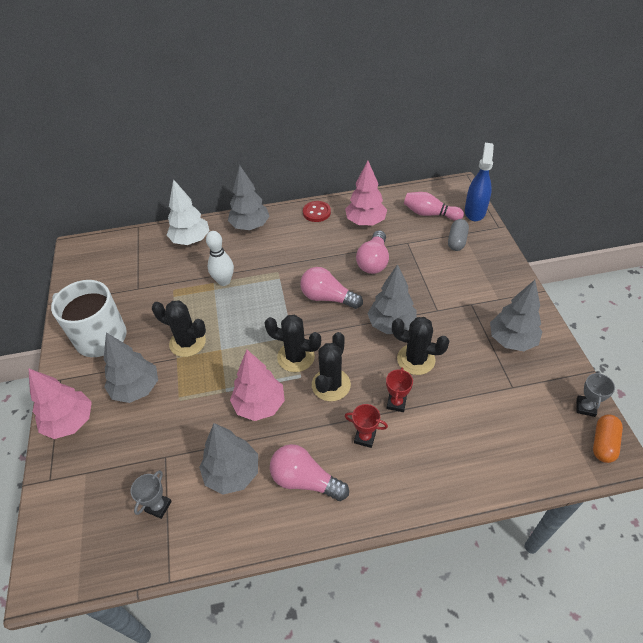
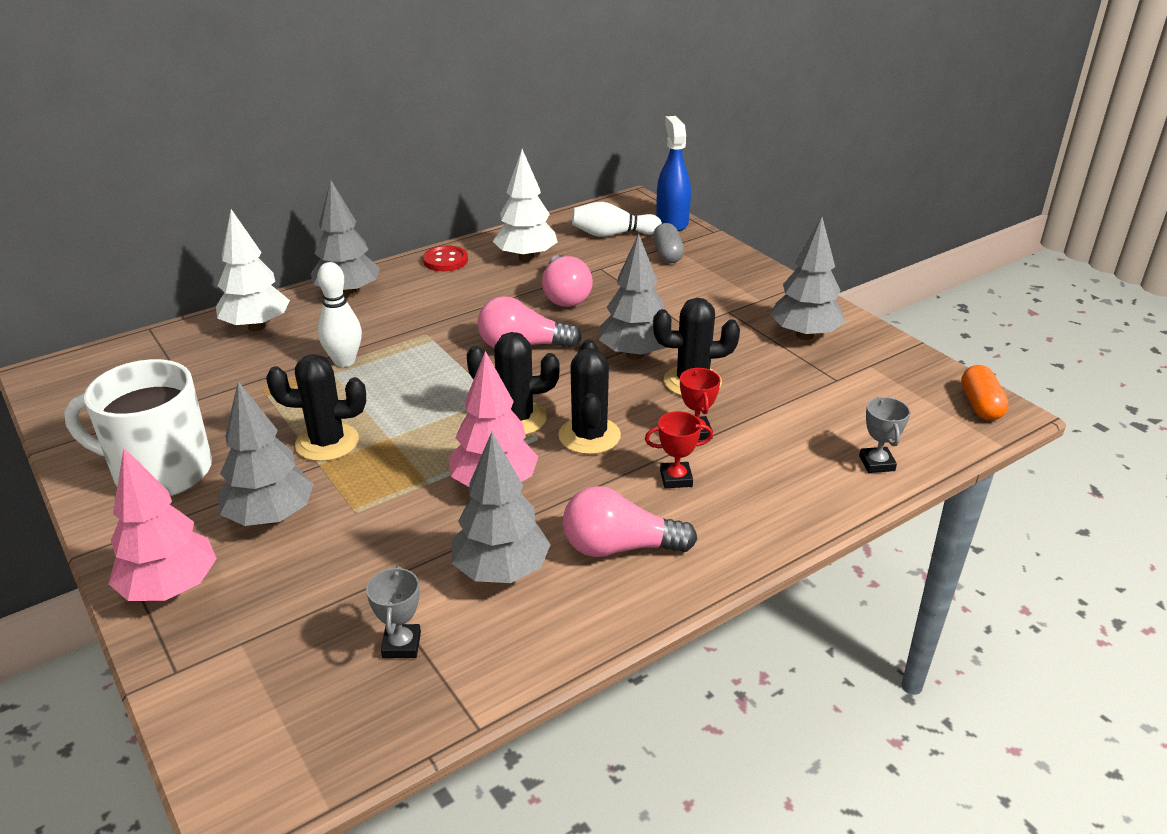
camera: 25 degrees left, 15 degrees down
pink tree [345,160,387,226] -> white tree [493,149,558,262]
pink bowling pin [404,192,464,221] -> white bowling pin [572,202,662,237]
grey trophy [576,371,615,417] -> grey trophy moved to [859,397,910,473]

